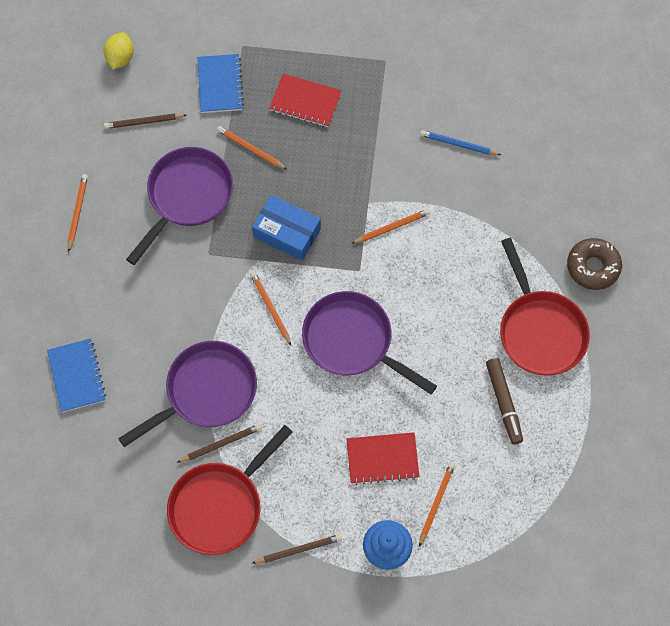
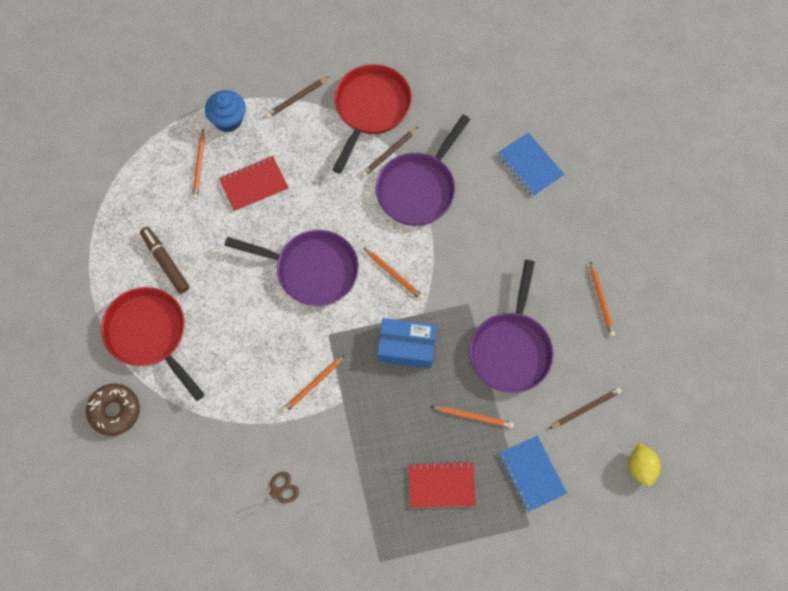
camera: 160 degrees right, 0 degrees up
blue pencil [420,130,501,155] -> brown scissors [235,472,299,521]

